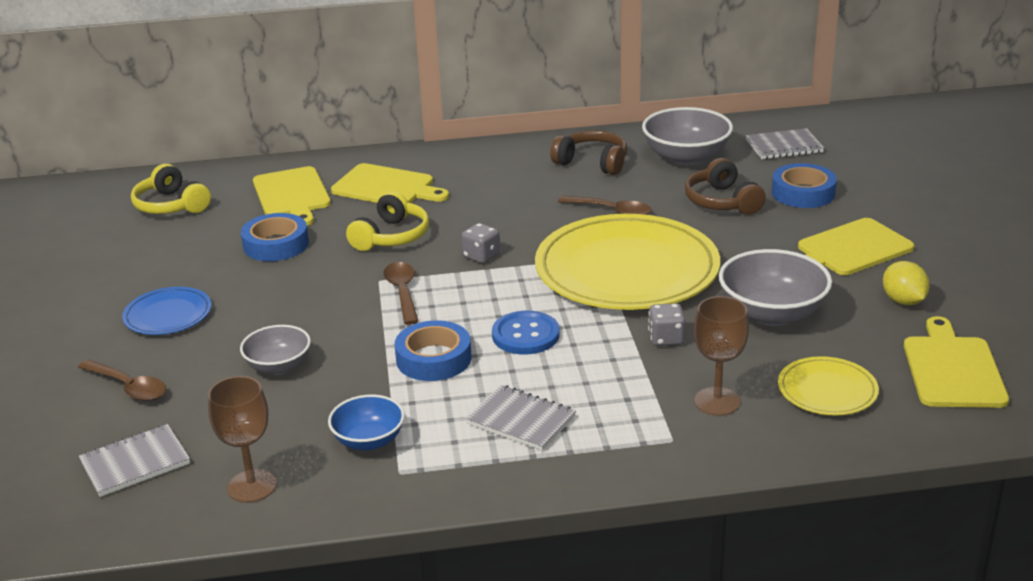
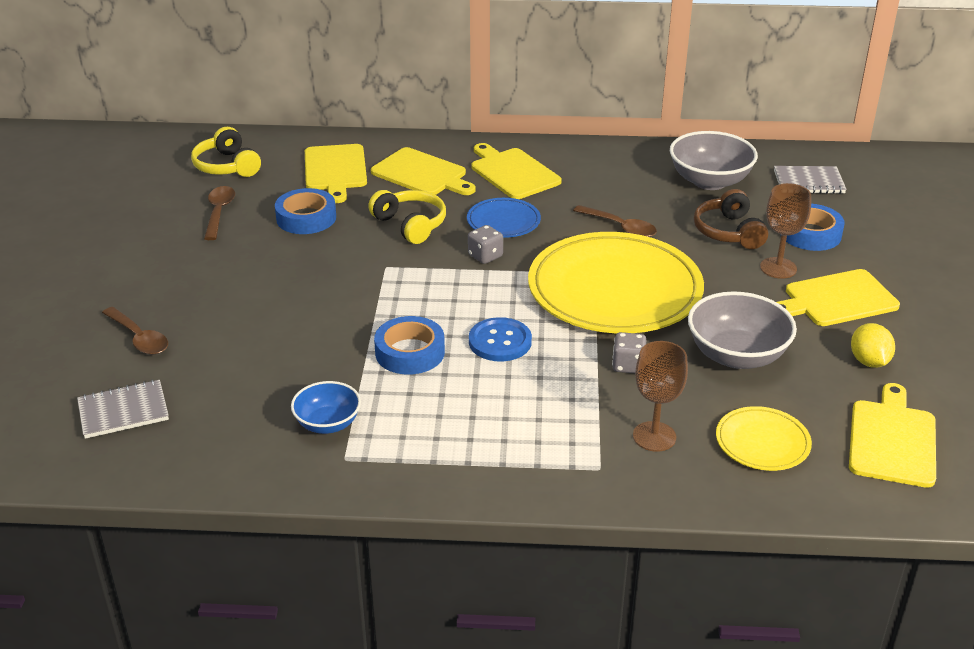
camera: 10 degrees right, 5 degrees up
blue plate [122,287,212,335] -> blue plate moved to [467,198,541,238]
brown goblet [208,376,277,503] -> brown goblet moved to [760,183,811,279]
grey bowl [240,325,311,375] -> none
yellow headphones [346,191,429,251] -> yellow headphones turned 75 degrees counterclockwise [368,190,446,244]
brown spoon [384,262,419,325] -> brown spoon moved to [204,186,235,240]
grey notebook [465,385,576,451] -> none
brown headphones [550,130,627,175] -> none
none -> yellow cutting board [471,143,562,199]

